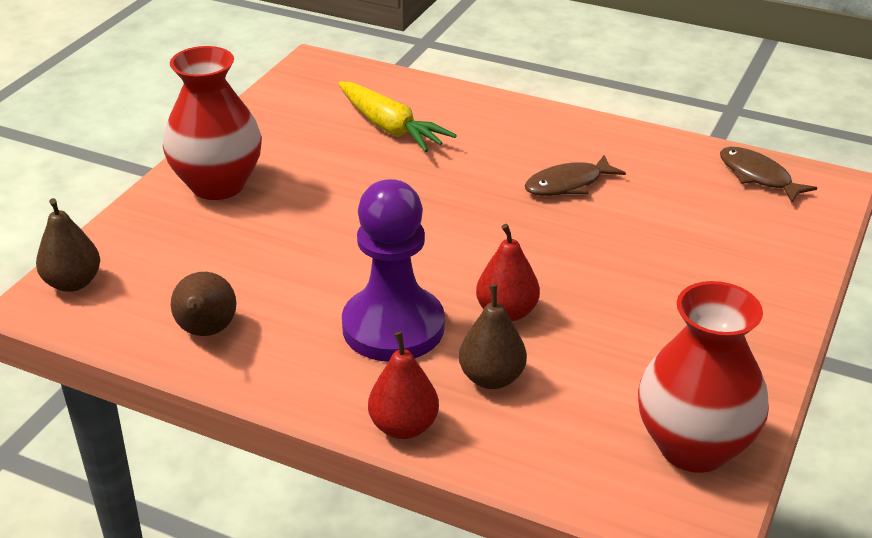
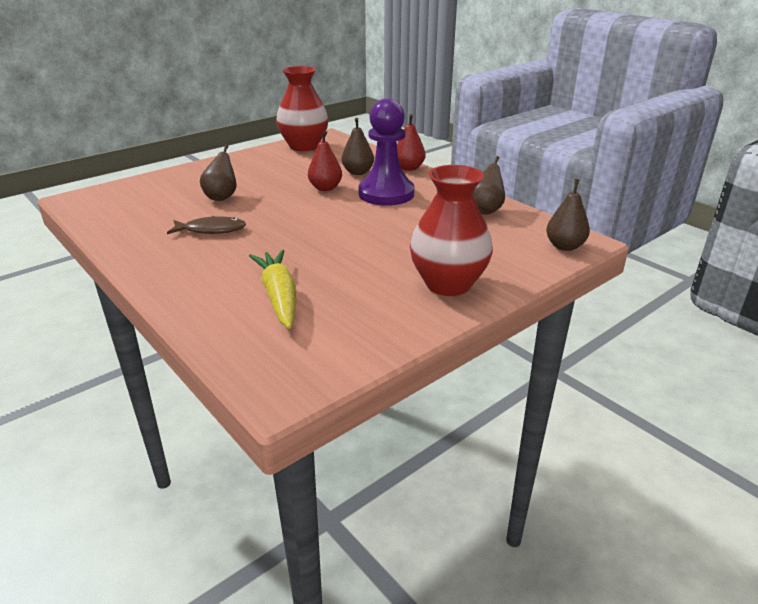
camera: 155 degrees left, 5 degrees down
brown fish [720,147,817,203] -> none
none -> brown pear [200,144,237,201]

